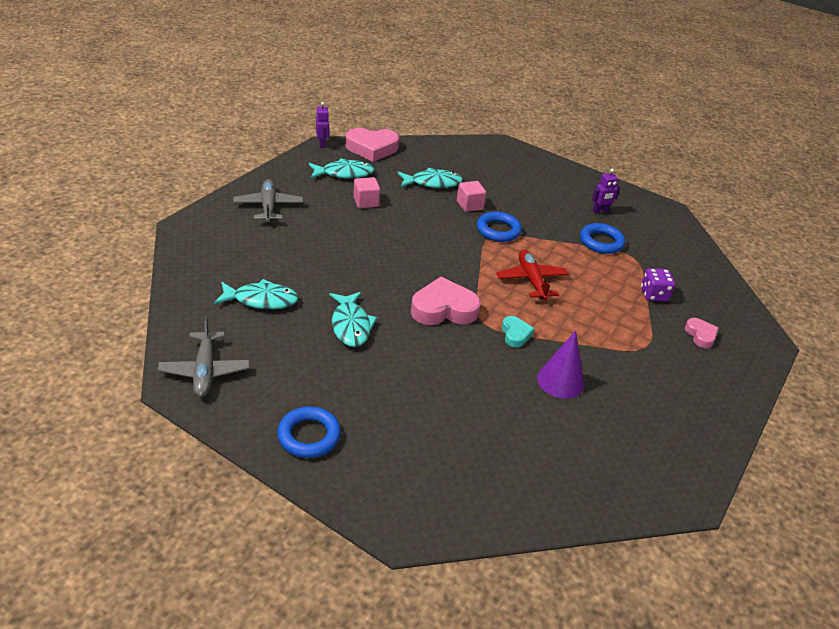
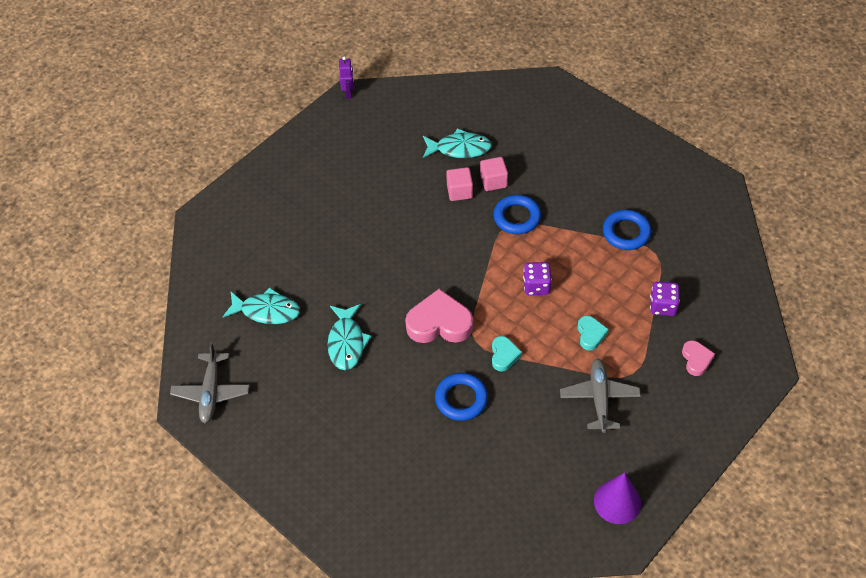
camera: 15 degrees right, 15 degrees up
grey plane [233,179,303,222] -> grey plane moved to [560,358,641,433]
blue ring [277,406,341,458] -> blue ring moved to [435,373,488,421]
turquoise fish [309,158,374,179] -> none
pink heart [345,128,399,162] -> none
pink cube [353,177,380,208] -> pink cube moved to [446,167,473,201]
red plane [496,250,568,300] -> purple dice [523,262,552,295]
purple cone [537,330,584,399] -> purple cone moved to [594,472,641,524]
purple robot [592,169,620,214] -> none
none -> turquoise heart [577,316,609,351]

